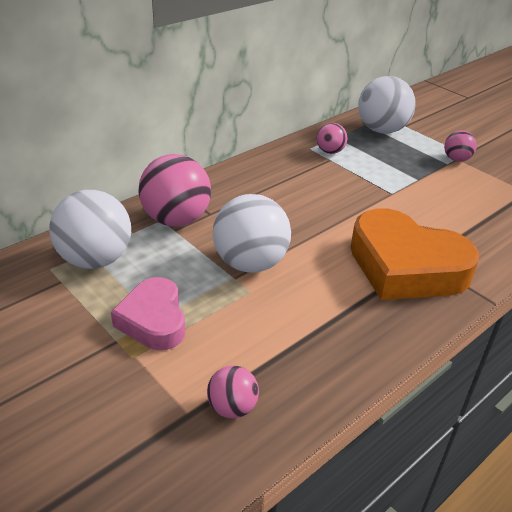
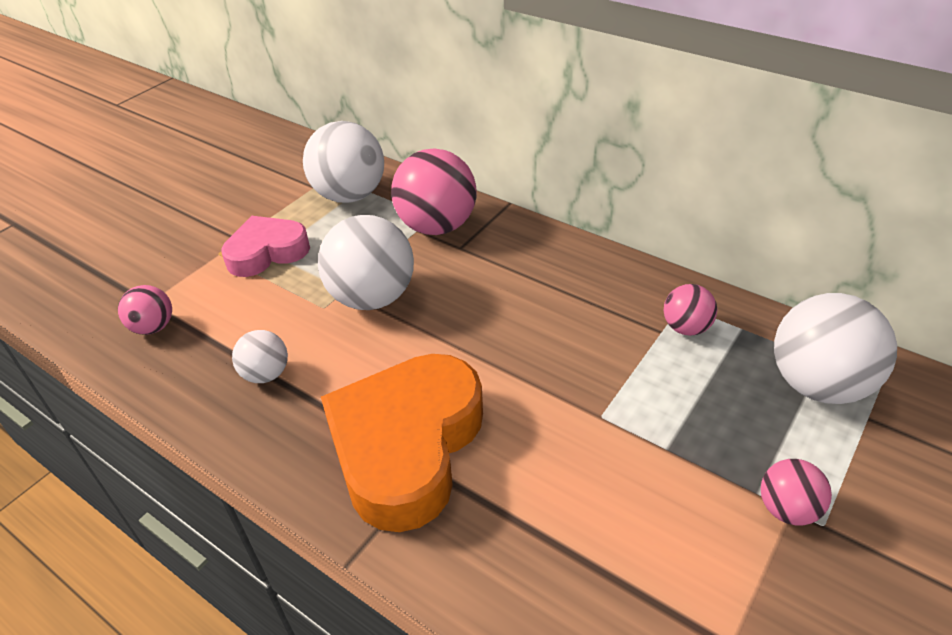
camera: 80 degrees right, 5 degrees up
none -> white ball [232,330,288,383]

